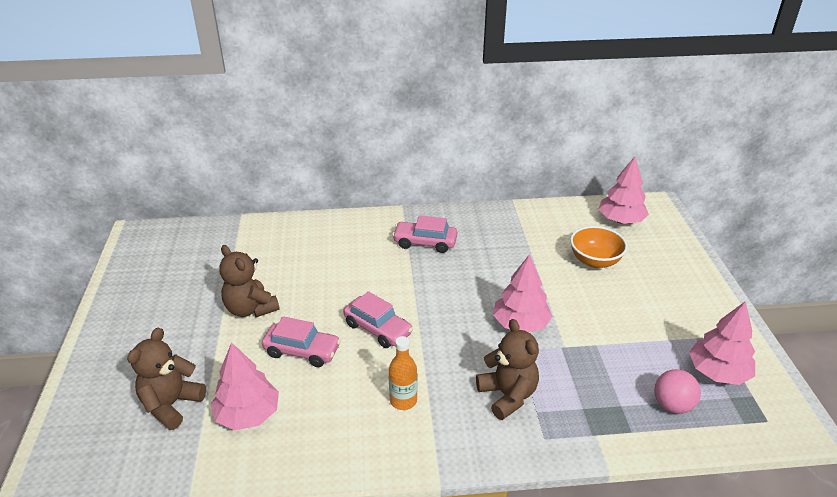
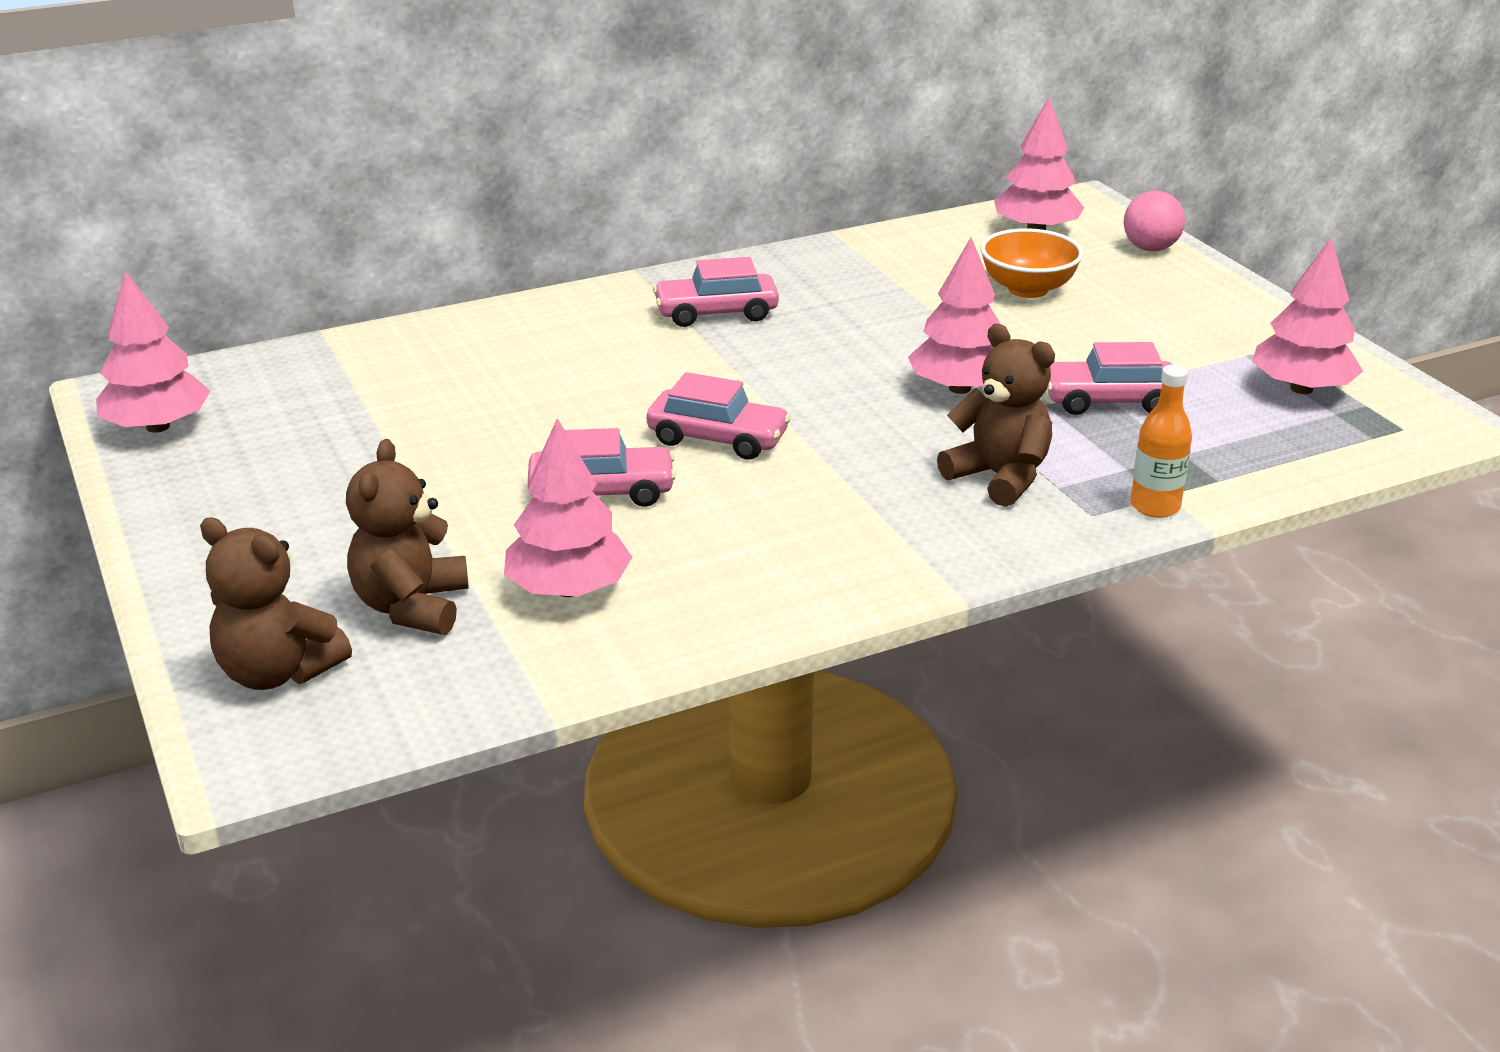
camera: 20 degrees left, 5 degrees down
brown teddy bear [219,245,280,317] -> brown teddy bear moved to [200,517,352,690]
orange bottle [389,336,417,410] -> orange bottle moved to [1130,365,1192,518]
pink ball [654,369,701,414] -> pink ball moved to [1124,191,1185,252]
none -> pink tree [96,271,210,433]
none -> pink car [1047,342,1173,415]

